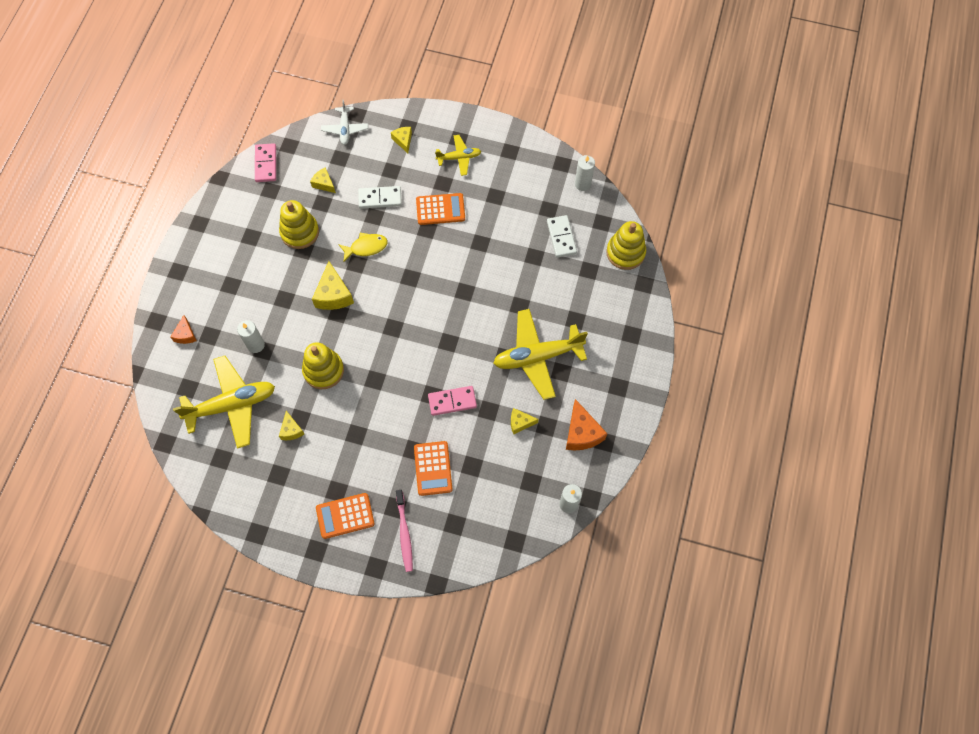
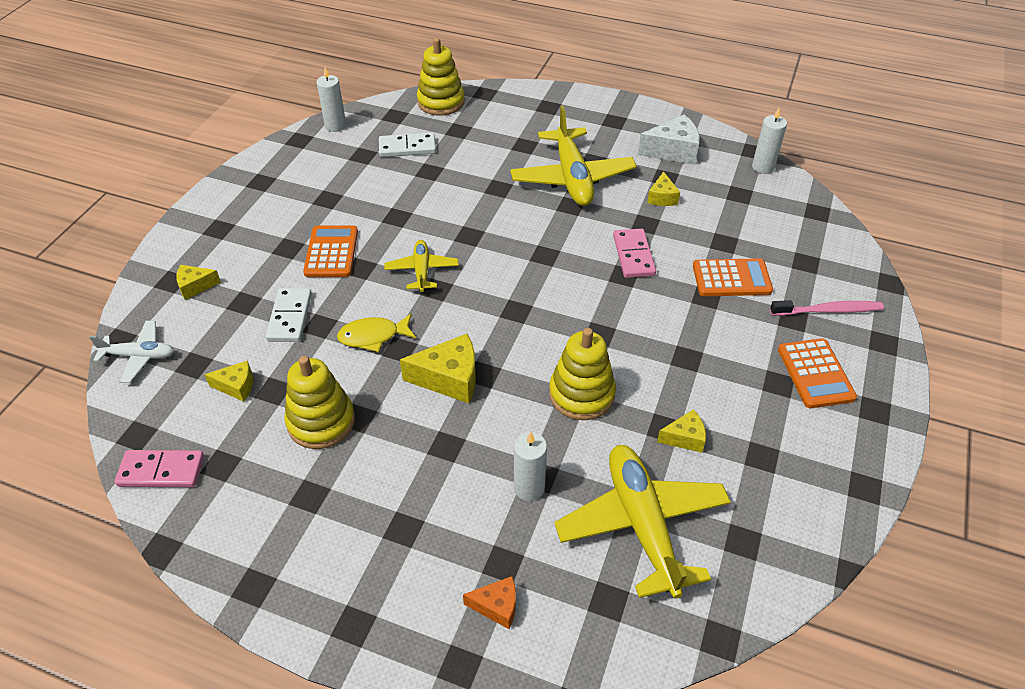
camera: 85 degrees left, 20 degrees down
yellow cheese [310,167,336,193] -> yellow cheese turned 135 degrees counterclockwise [204,361,253,402]
yellow fish [338,233,387,262] -> yellow fish turned 90 degrees counterclockwise [337,314,416,352]
yellow plane [435,135,482,176] -> yellow plane moved to [384,240,458,292]
orange cheese [566,399,608,450] -> white cheese [638,115,700,165]

